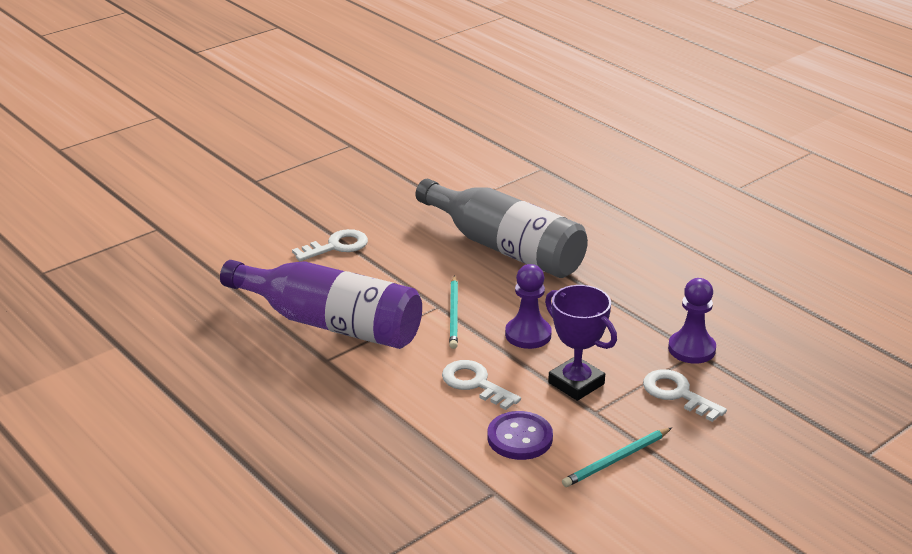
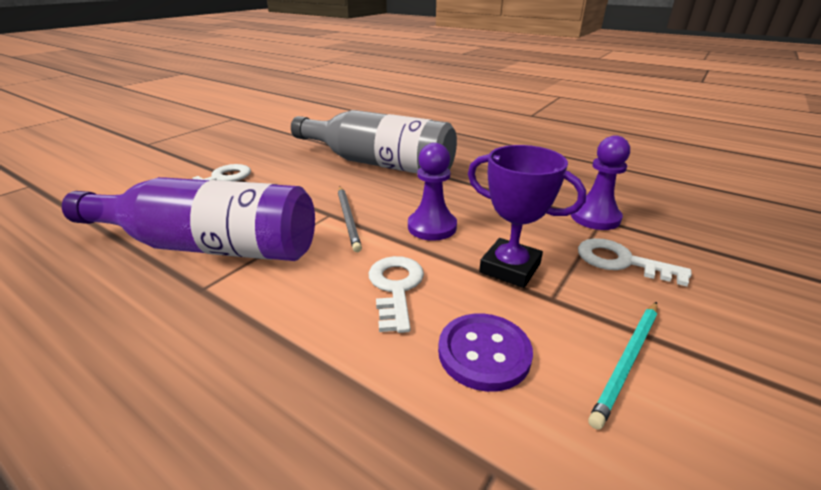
camera: 15 degrees left, 0 degrees up
white key [442,360,521,410] -> white key turned 60 degrees clockwise [369,256,424,333]
turquoise pencil [449,275,458,349] -> grey pencil [338,187,362,252]

